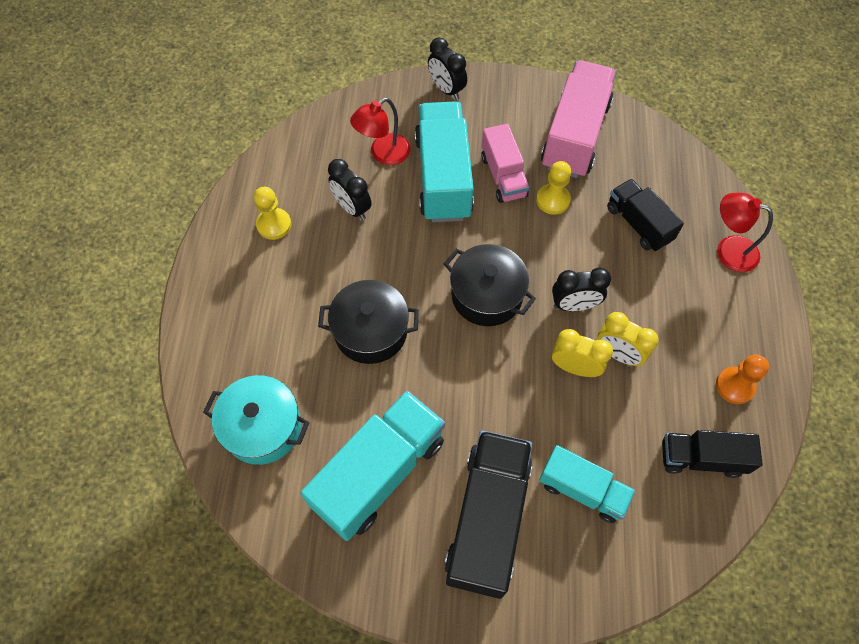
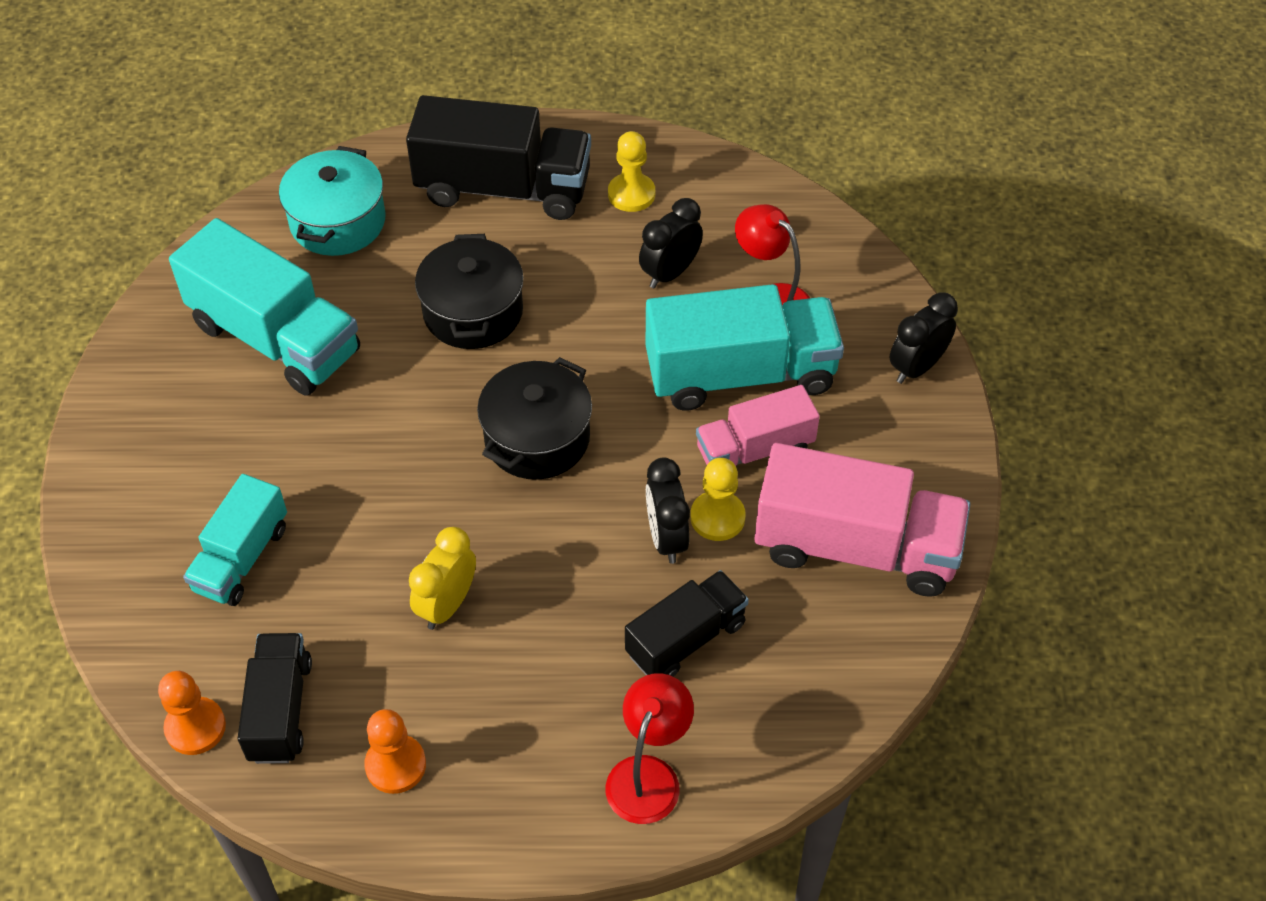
camera: 85 degrees right, 10 degrees down
black truck [445,431,532,599] -> black truck moved to [406,95,591,220]
black clock [552,268,611,311] -> black clock moved to [646,457,690,564]
yellow clock [552,329,613,377] -> none
none -> orange pawn [158,671,226,755]

